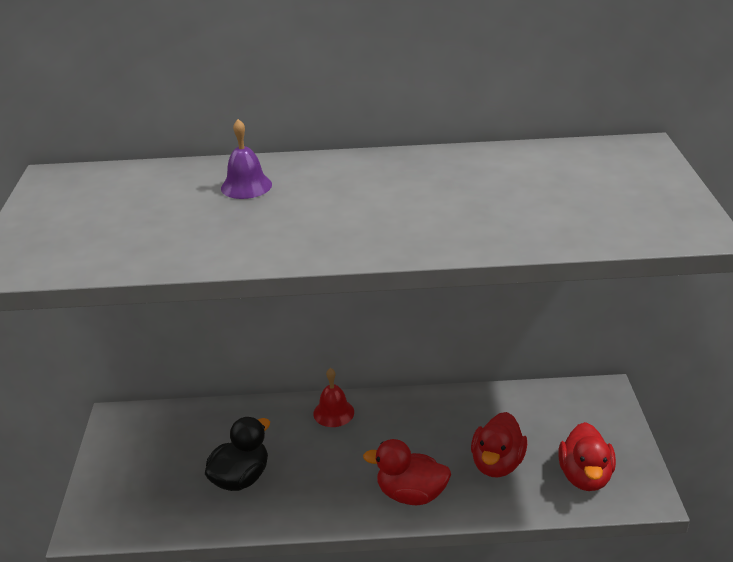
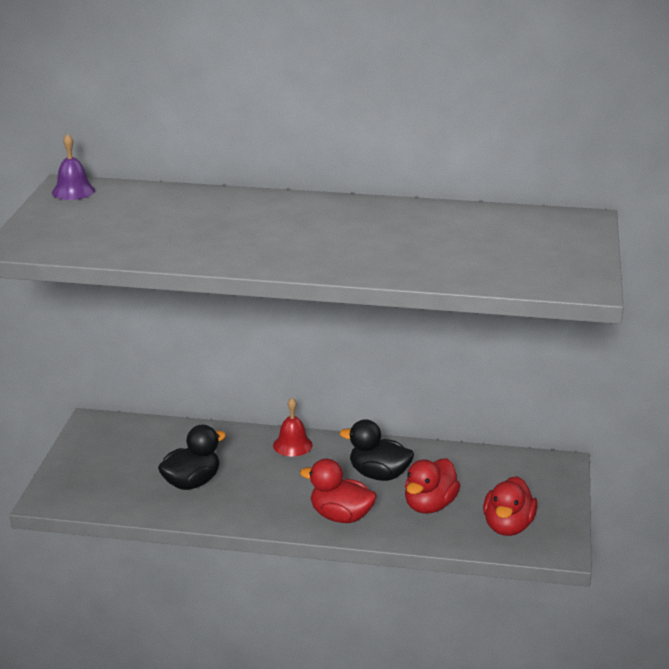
camera: 10 degrees right, 5 degrees down
purple bell [221,119,272,199] -> purple bell moved to [52,134,95,200]
none -> black duck [340,419,414,481]

